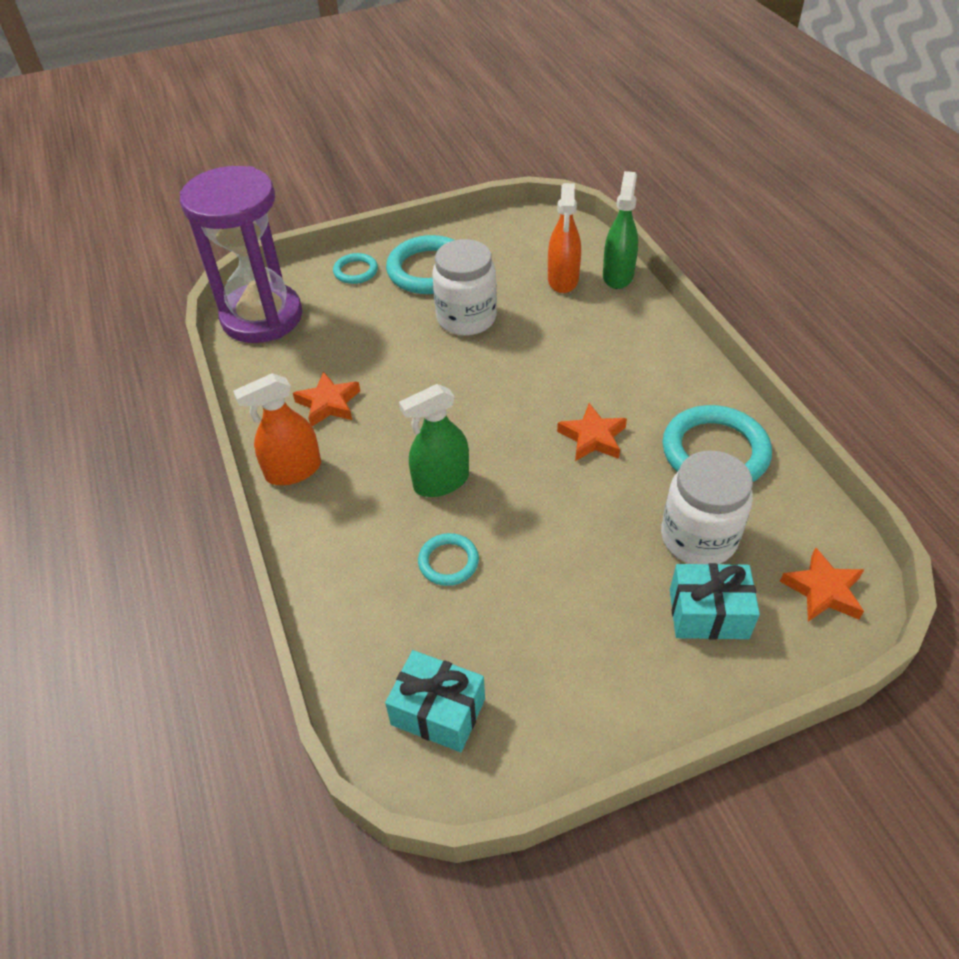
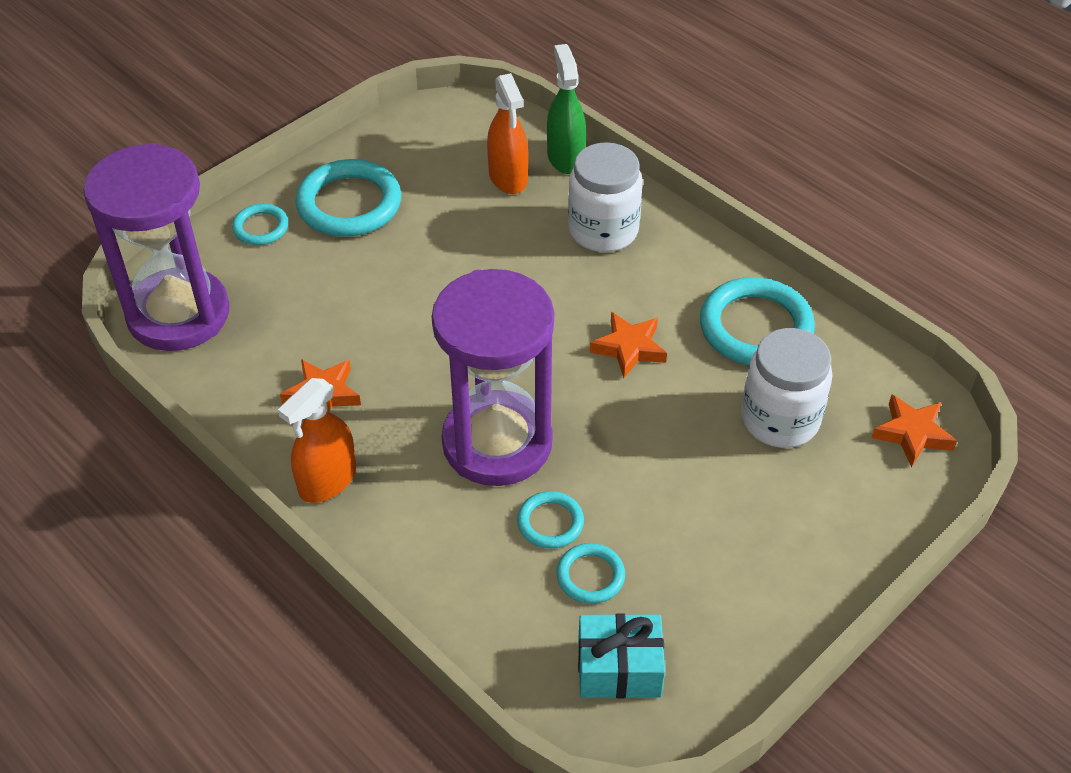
camera: 25 degrees left, 0 degrees up
green spray bottle [399,384,469,497] -> purple hourglass [432,269,554,486]
white jar [432,239,497,335] -> white jar moved to [568,142,643,252]
turquoise gift [670,563,760,640] -> none
none -> turquoise ring [556,543,625,604]

